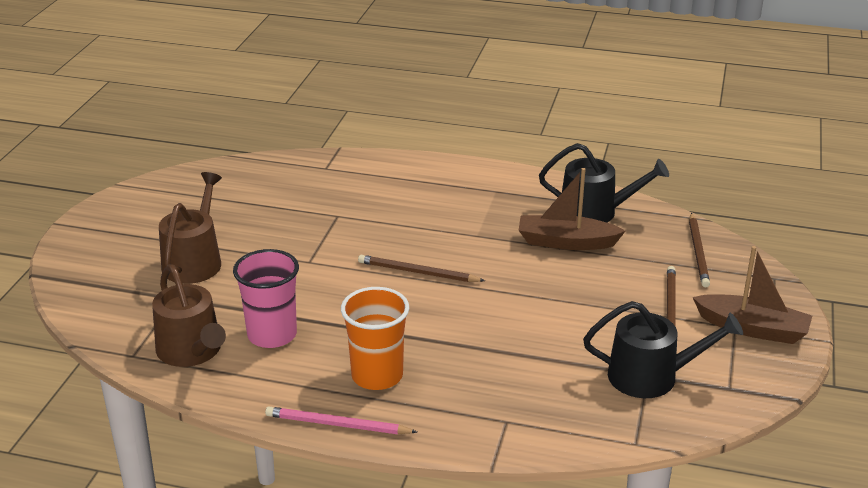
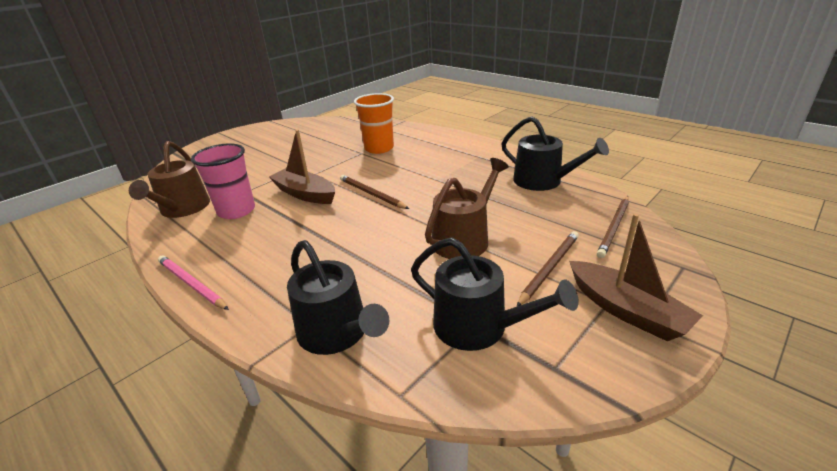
camera: 30 degrees right, 0 degrees up
brown watering can [159,172,222,284] -> brown watering can moved to [425,158,509,259]
orange cup [341,287,409,390] -> orange cup moved to [354,93,394,154]
brown boat [518,168,625,250] -> brown boat moved to [269,130,335,204]
none -> black watering can [287,240,389,355]

